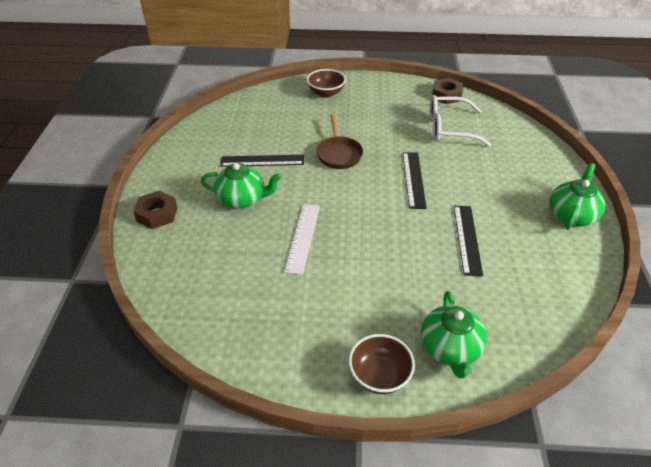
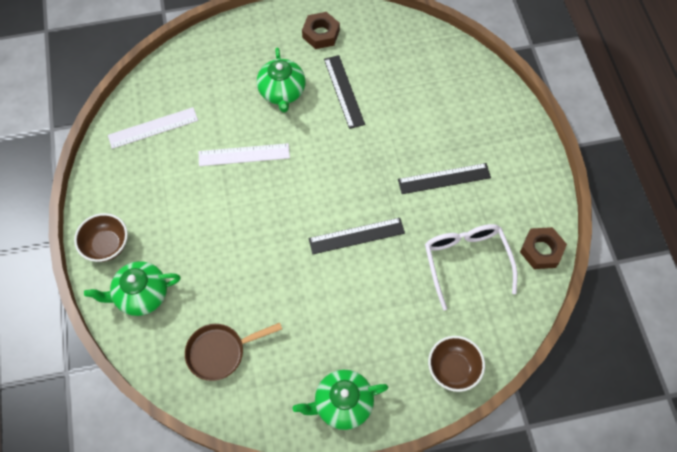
camera: 75 degrees right, 20 degrees up
brown nut [133,191,178,229] -> brown nut moved to [302,12,340,49]
brown bowl [307,69,346,98] -> brown bowl moved to [428,336,485,392]
brown pan [316,114,363,169] -> brown pan moved to [185,323,282,381]
black ruler [454,206,483,276] -> black ruler moved to [398,163,491,194]
green teapot [549,163,605,230] -> green teapot turned 150 degrees clockwise [293,370,388,430]
none -> white ruler [108,107,198,149]

